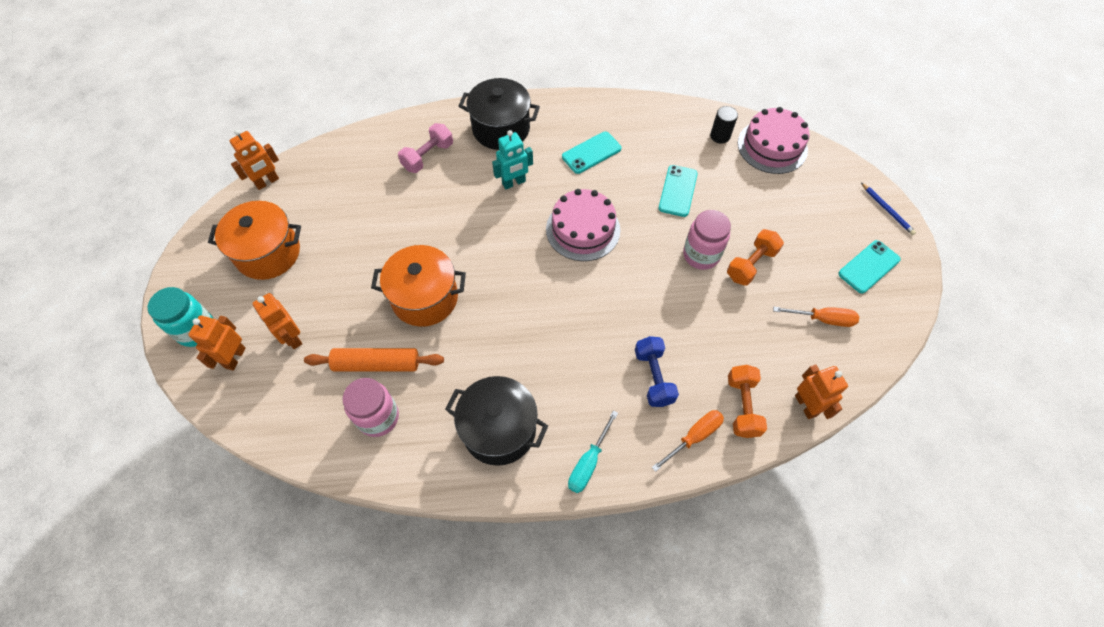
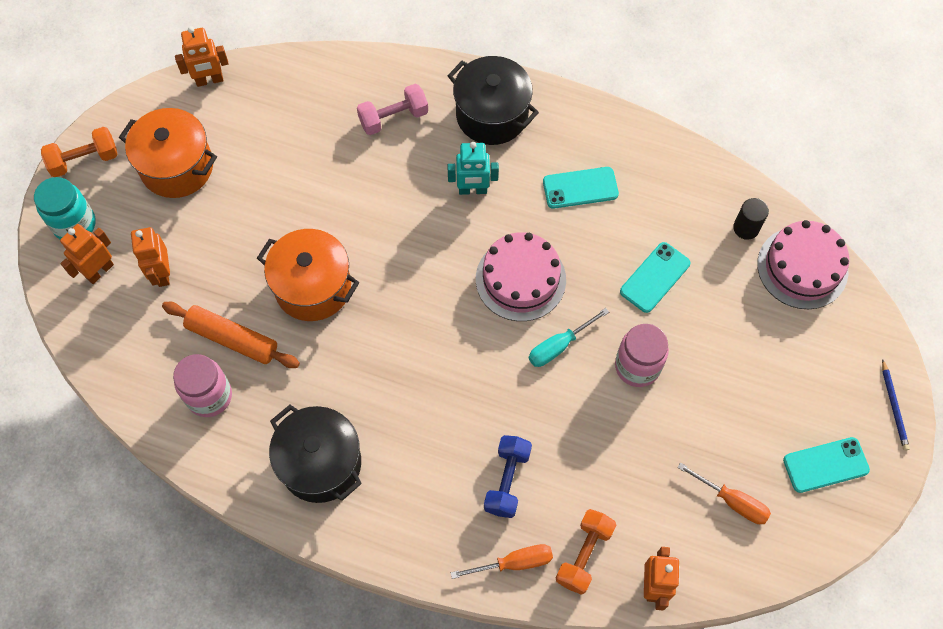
camera: 25 degrees right, 5 degrees up
turquoise screwdriver [568,411,618,493] -> turquoise screwdriver moved to [529,308,609,367]
orange dumbbell [727,229,784,286] -> orange dumbbell moved to [41,127,118,177]

